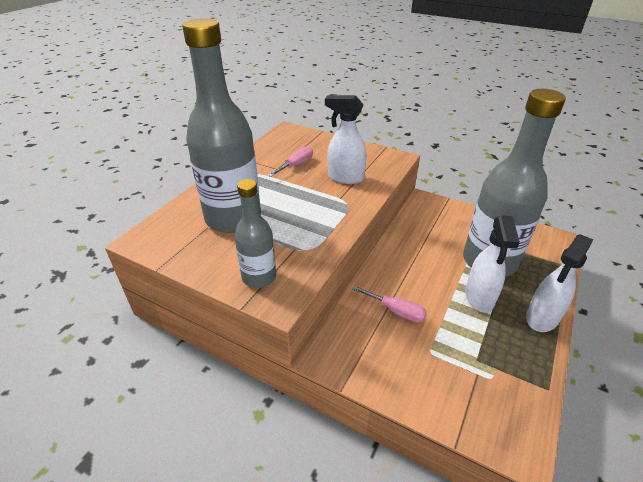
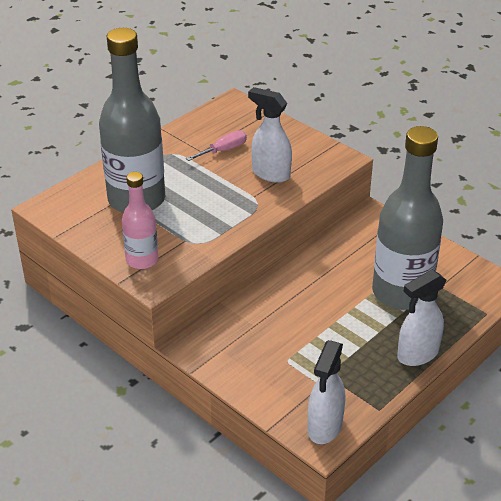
camera: 15 degrees right, 0 degrees up
grey bottle [235,179,276,288] -> pink bottle [122,172,158,269]
pink screwdriver [352,286,427,323] -> none
white spray bottle [465,215,520,313] -> white spray bottle moved to [307,340,345,444]

